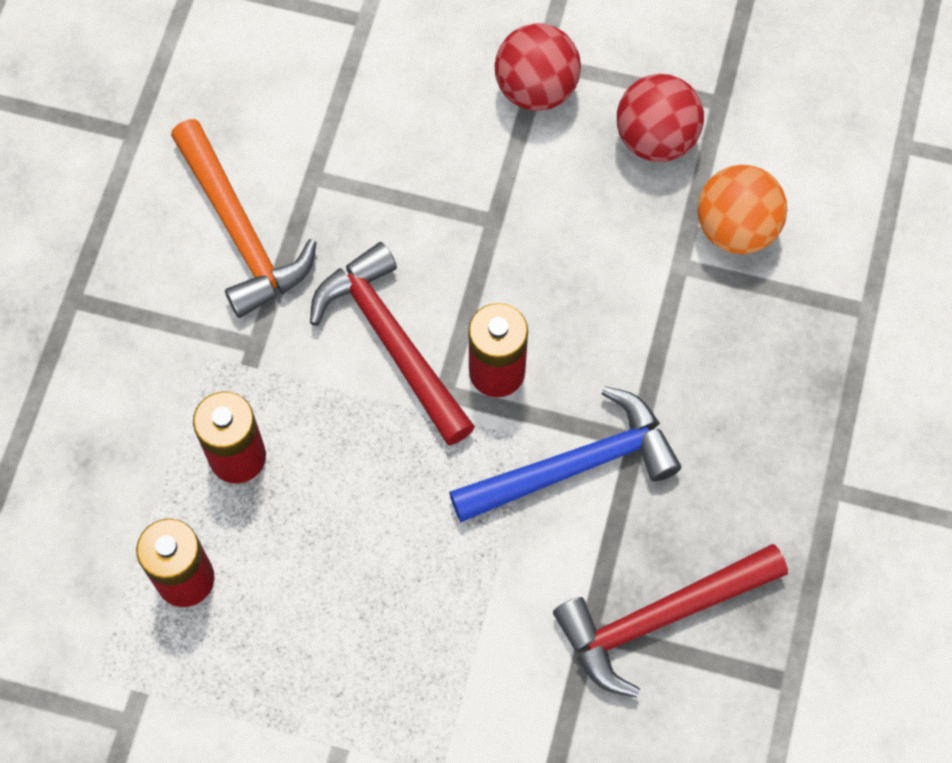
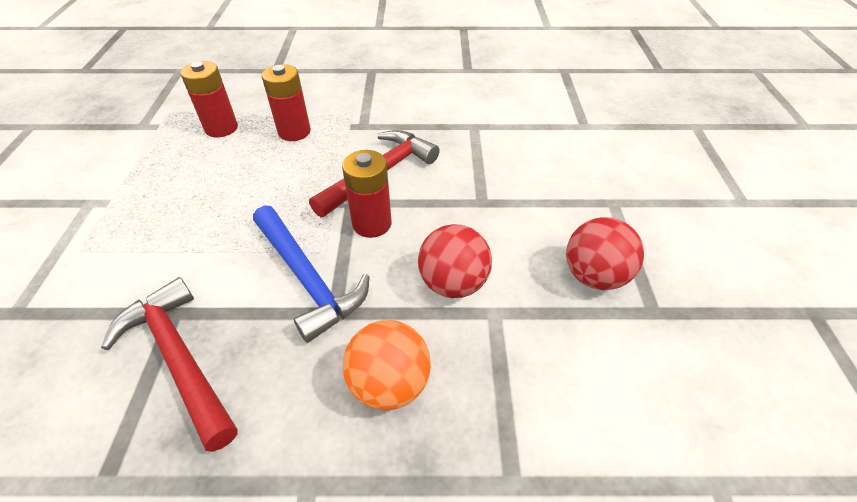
camera: 75 degrees right, 20 degrees down
orange hammer [171,119,317,318] -> none
red ball [495,23,581,111] -> red ball moved to [418,224,492,298]
orange ball [697,165,787,254] -> orange ball moved to [343,320,431,410]

